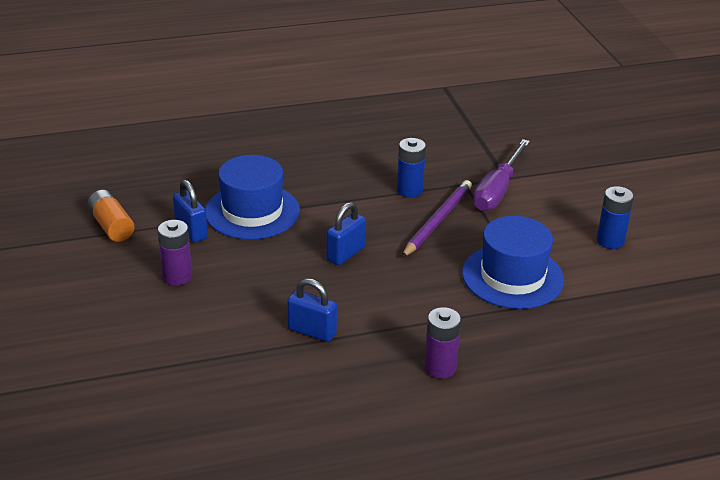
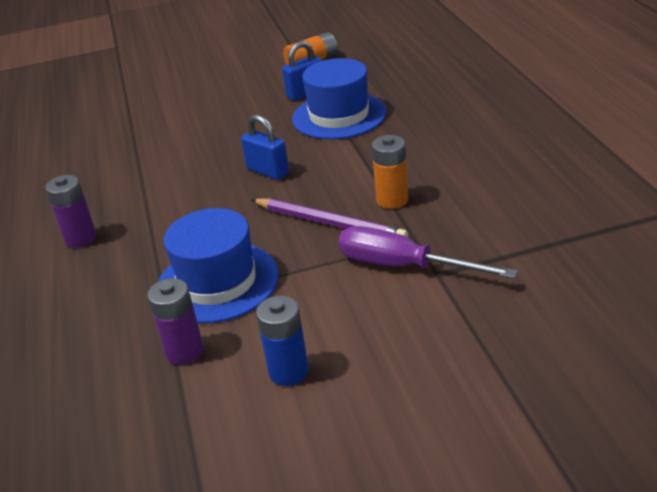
camera: 95 degrees right, 0 degrees up
purple battery [157,220,192,286] -> purple battery moved to [147,278,204,365]
blue padlock [287,278,337,342] -> none
blue battery [397,138,426,198] -> orange battery [372,135,408,209]

